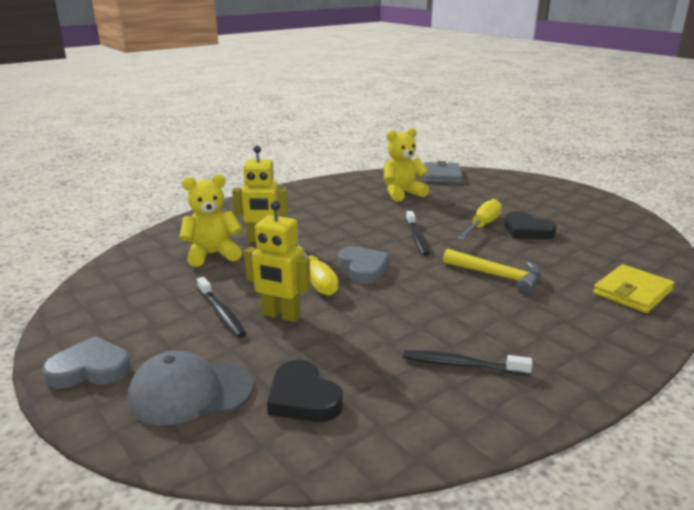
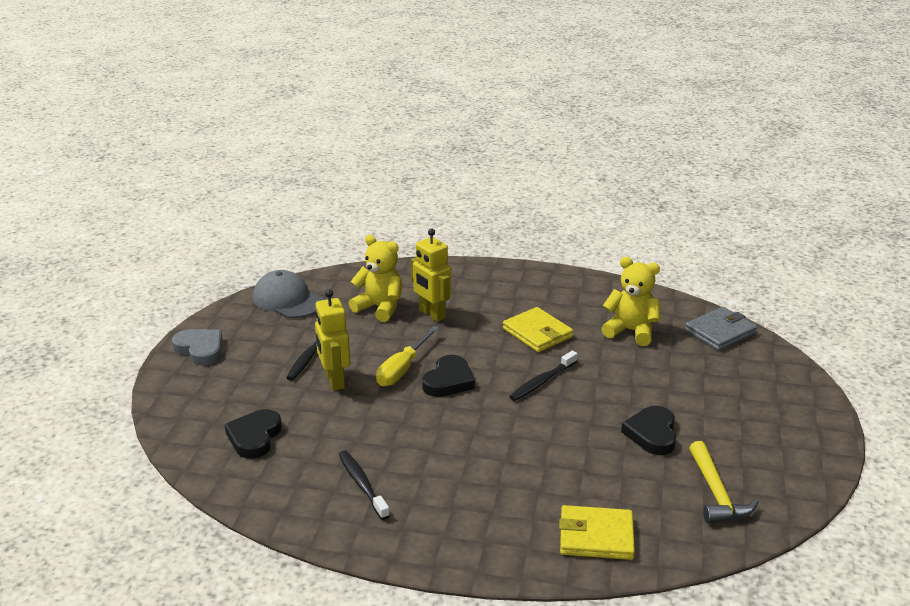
camera: 50 degrees right, 5 degrees up
grey cap [128,351,254,426] -> grey cap moved to [253,270,324,318]
grey heart [338,246,390,284] -> black heart [422,355,475,397]
yellow hammer [443,249,541,295] -> yellow hammer moved to [689,441,759,524]
yellow screwdriver [457,199,502,240] -> none
none -> yellow wallet [503,307,573,352]

